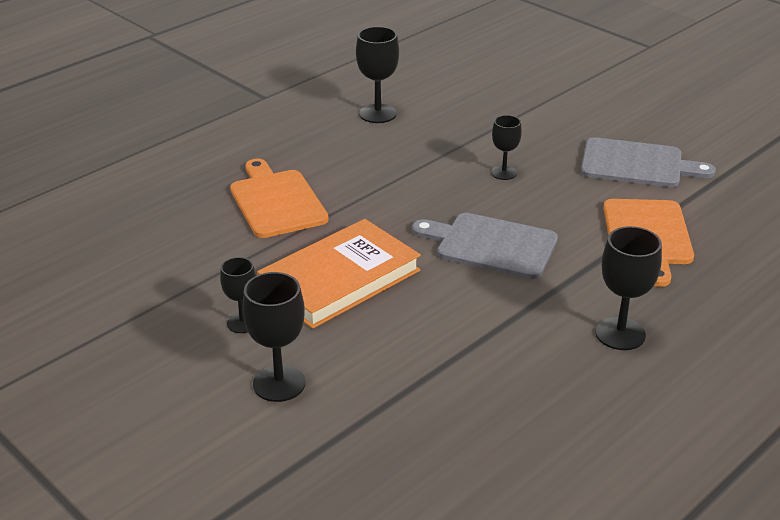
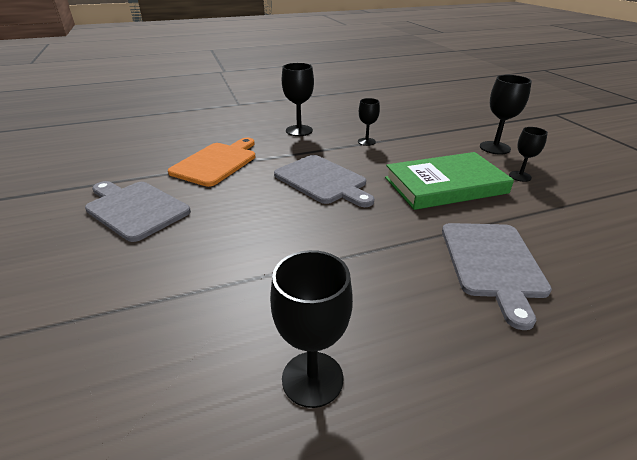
camera: 155 degrees left, 0 degrees up
orange cutting board [230,158,329,238] -> grey cutting board [442,223,552,330]
orange book [257,219,421,329] -> green book [385,152,514,210]
black goblet [491,115,522,180] -> black goblet moved to [358,98,380,146]

